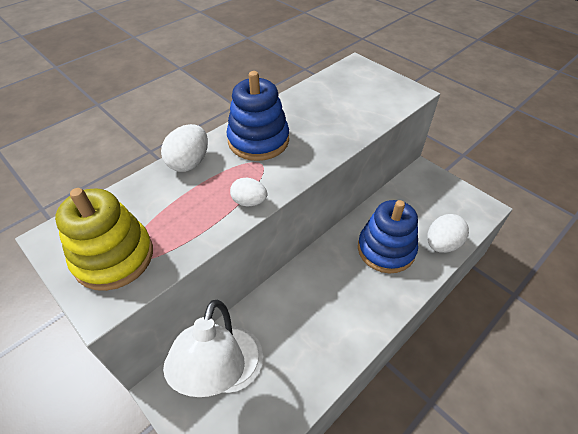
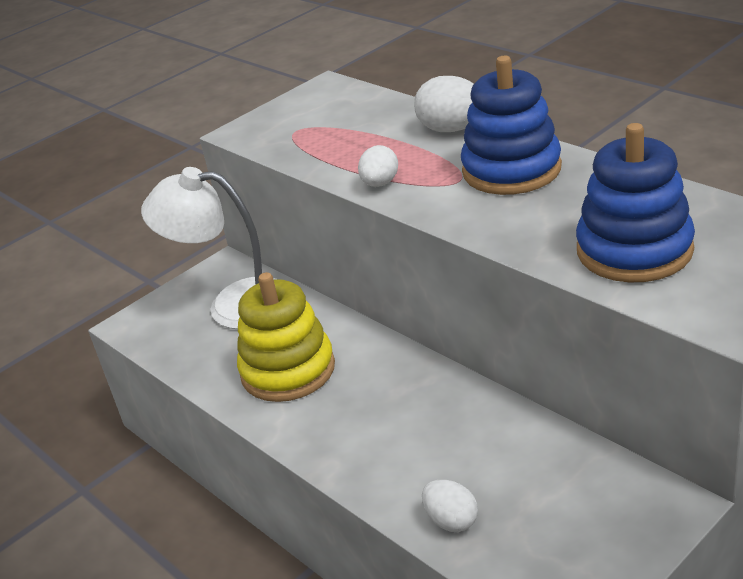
camera: 95 degrees right, 15 degrees down
yellow stacking toy [55,188,153,291] -> yellow stacking toy moved to [237,272,335,402]
blue stacking toy [358,200,418,273] -> blue stacking toy moved to [576,123,695,282]
white egg [427,214,469,253] -> white egg [422,480,478,532], size x0.65

